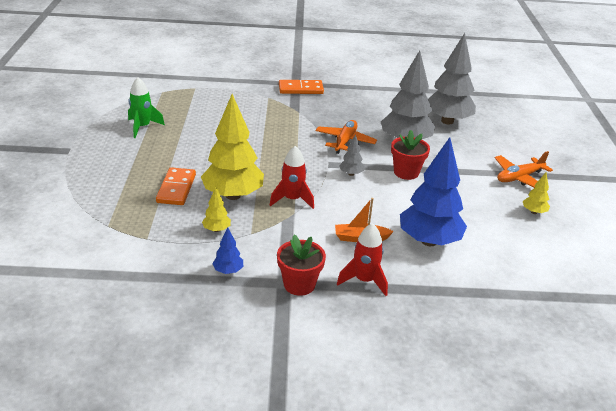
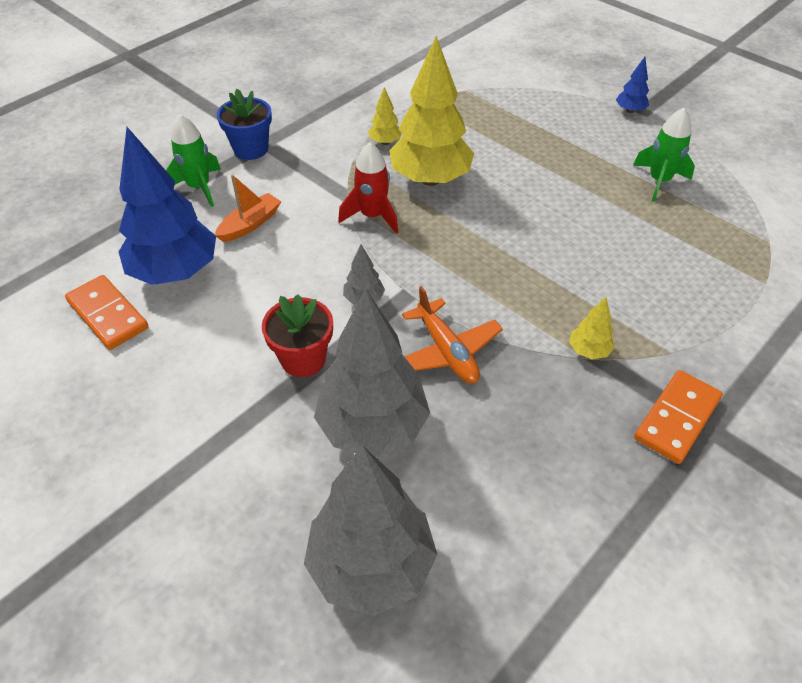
camera: 135 degrees right, 15 degrees up
orange domino [156,167,196,205] -> orange domino moved to [65,275,149,350]
blue tree [213,227,243,274] -> blue tree moved to [616,57,649,113]
red flower pot [277,235,326,296] -> blue flower pot [217,89,272,160]
red rocket [337,223,388,296] -> green rocket [166,114,221,207]
orange plane [495,151,553,188] -> none
yellow tree [523,173,550,214] -> yellow tree moved to [569,297,615,360]

